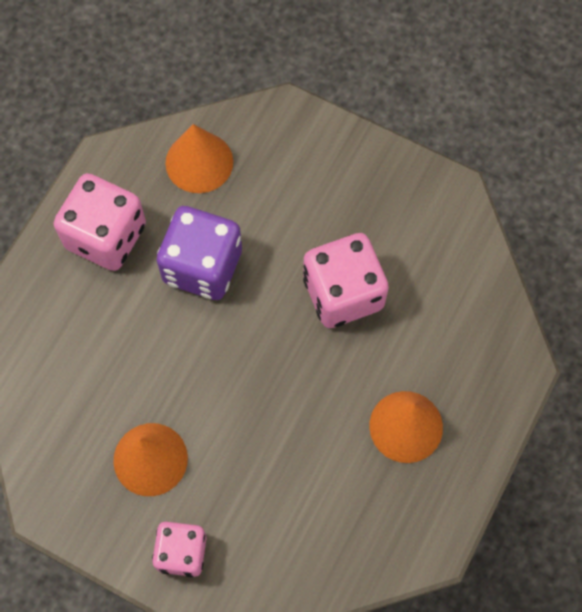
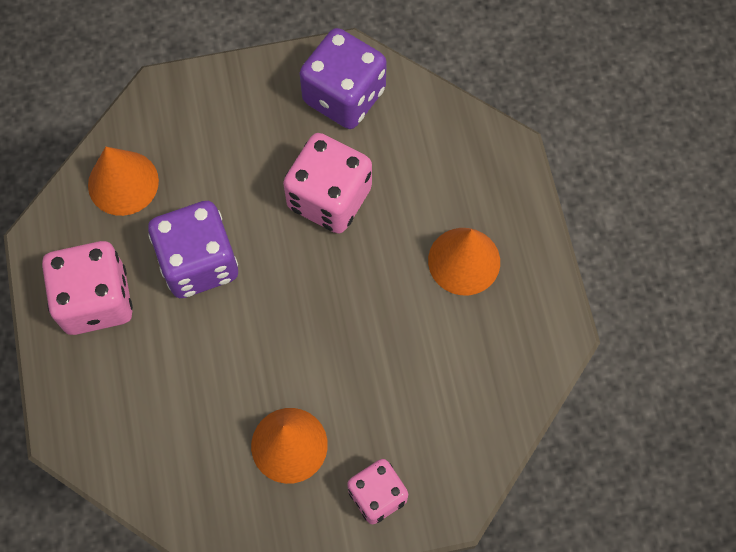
camera: 40 degrees left, 0 degrees up
none -> purple dice [300,28,387,129]

